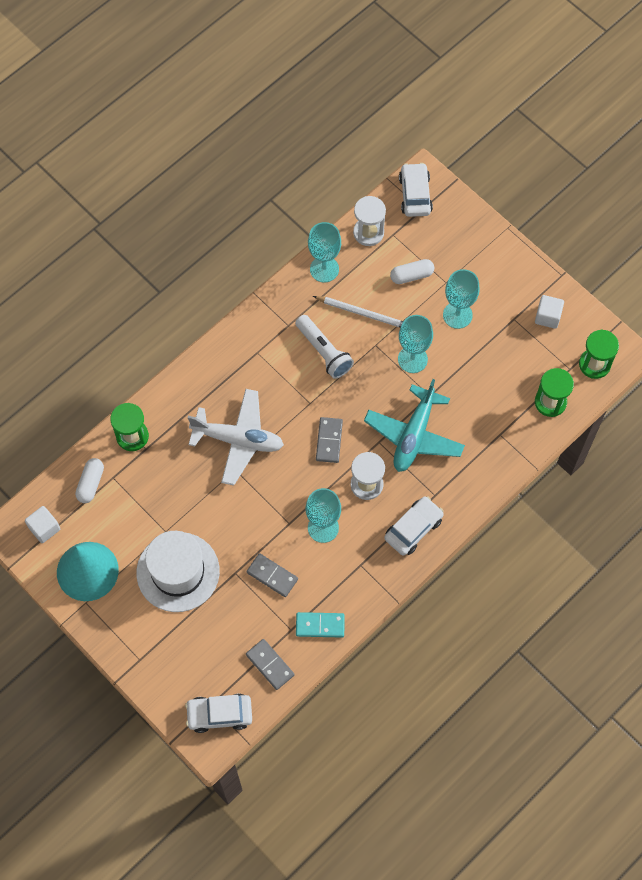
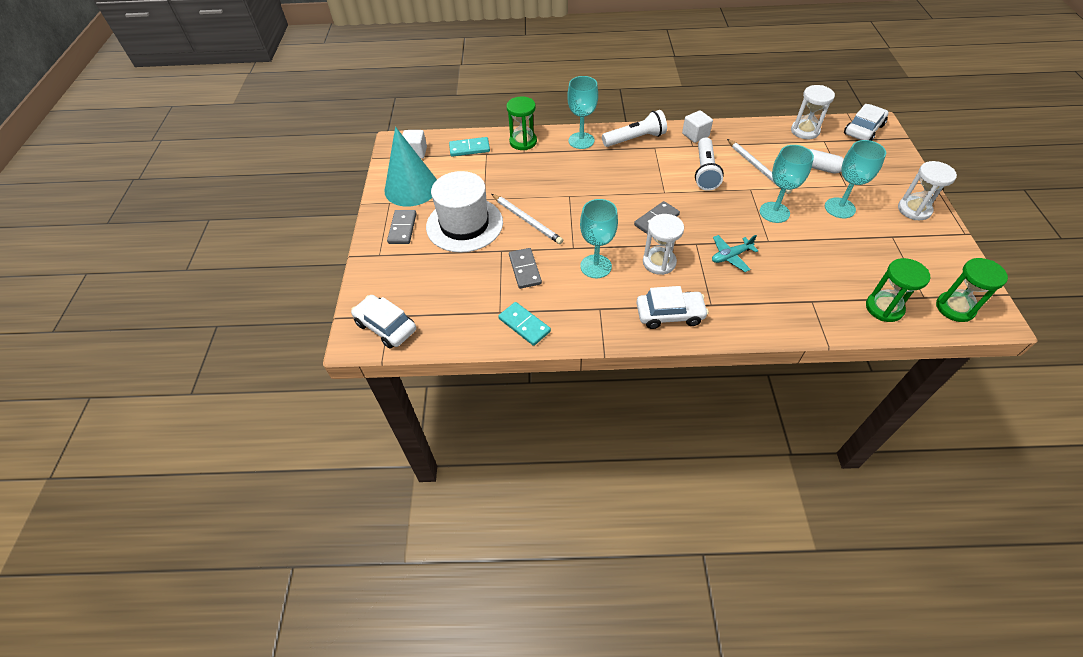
camera: 45 degrees right, 15 degrees down
white capsule [75,458,104,503] -> turquoise domino [449,137,490,157]
white plane [188,389,284,486] -> none
grey domino [246,639,294,690] -> grey domino moved to [387,210,417,244]
turquoise goblet [308,222,341,282] -> turquoise goblet moved to [567,76,598,149]
turquoise plane [364,379,465,472] -> turquoise plane [712,235,759,272], size x0.51
white cube [535,295,564,329] -> white cube moved to [682,110,713,143]
none -> white pencil [492,194,563,244]
none -> white flashlight [602,110,667,147]
none -> white hourglass [898,161,957,220]

